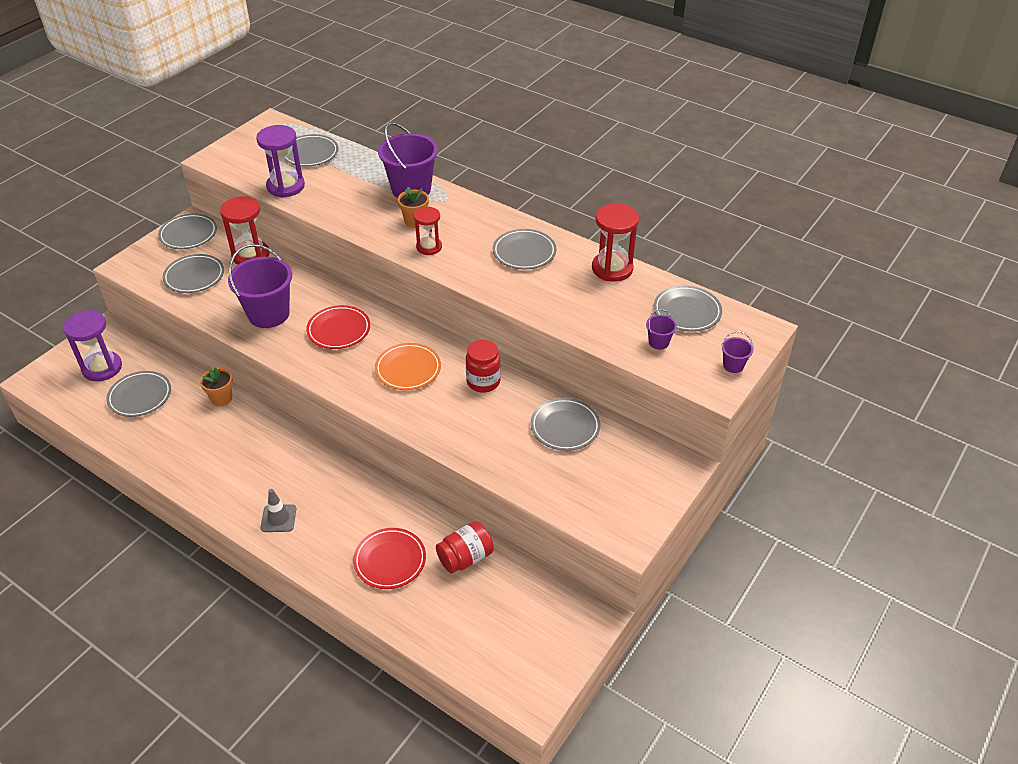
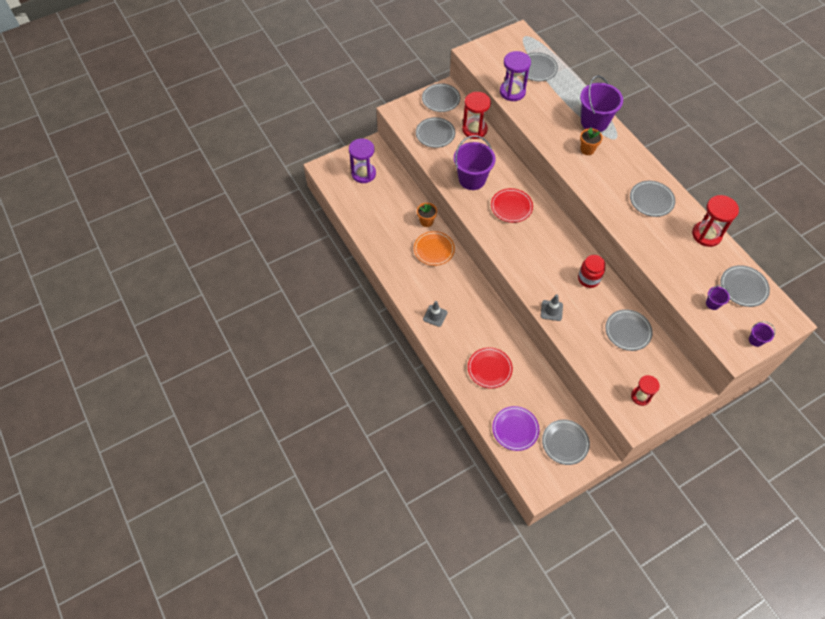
camera: 25 degrees right, 15 degrees up
grey plate [106,371,171,417] -> grey plate moved to [542,419,590,465]
orange plate [375,343,441,390] -> orange plate moved to [414,231,455,266]
red hourglass [414,207,442,255] -> red hourglass moved to [631,375,660,406]
red jar [436,521,494,574] -> none
none -> purple plate [492,406,539,451]
none -> grey traffic cone [541,294,563,321]

